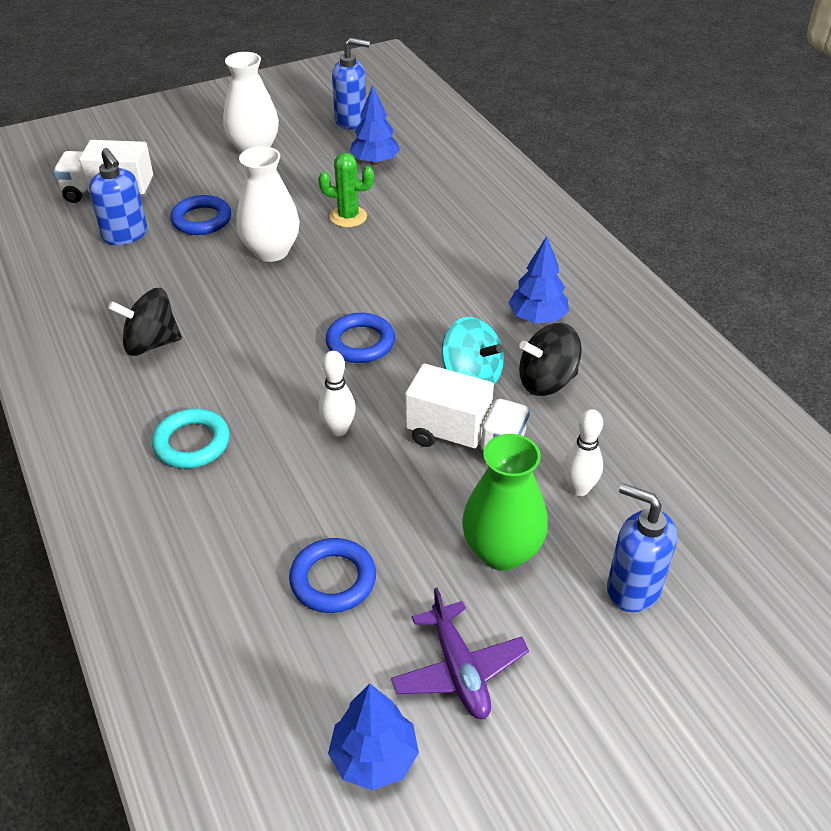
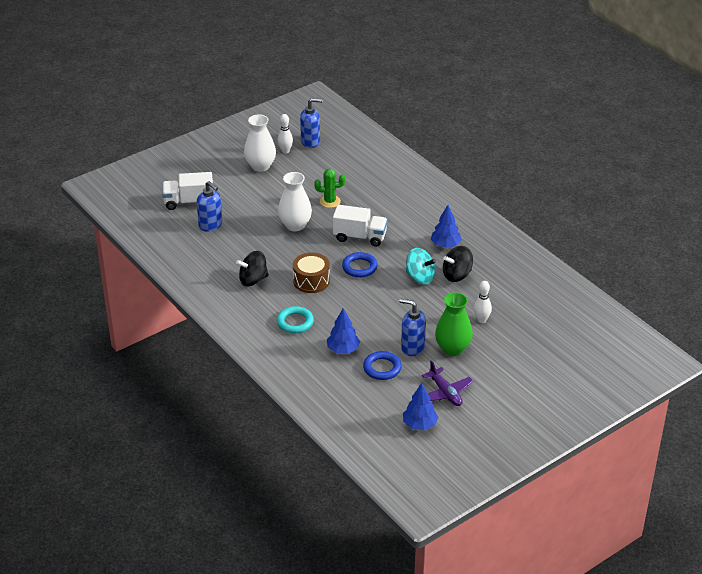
camera: 10 degrees left, 5 degrees down
blue ring [170,195,231,235] -> none
white bowling pin [319,351,356,437] -> white bowling pin moved to [278,114,293,154]
blue tree [350,85,400,165] -> blue tree moved to [327,308,360,354]
white truck [405,364,530,452] -> white truck moved to [333,205,388,247]
blue soap dispenser [607,483,677,612] -> blue soap dispenser moved to [399,299,426,356]
none -> brown drum [293,253,330,293]

